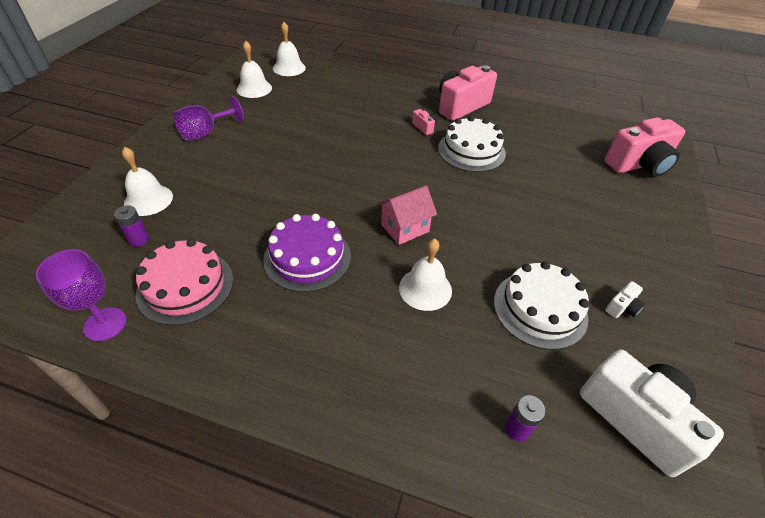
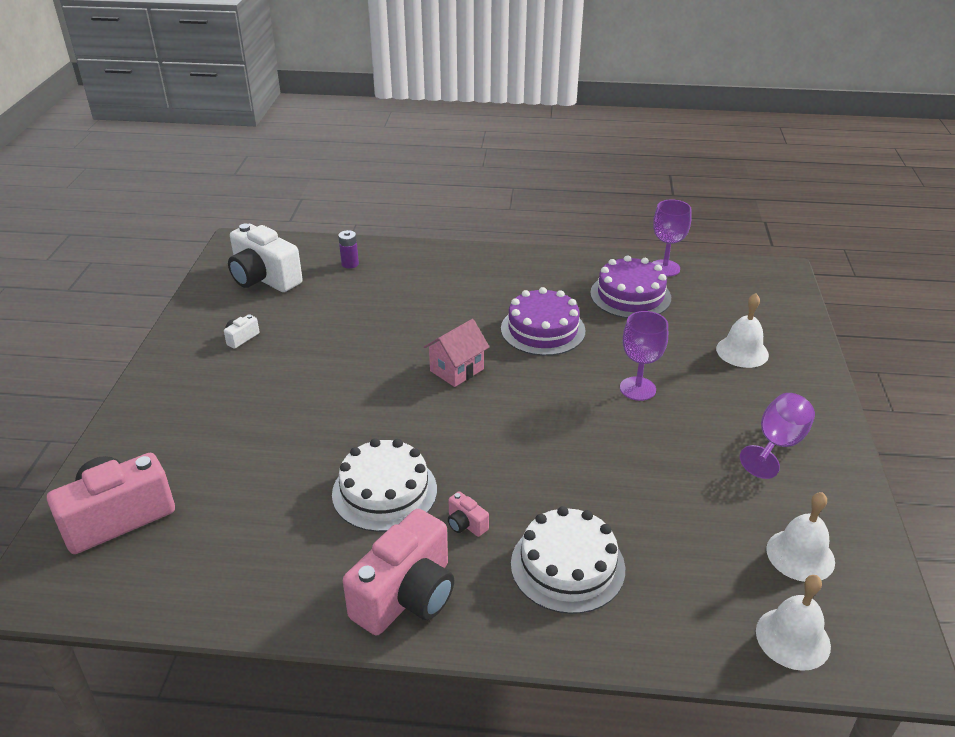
camera: 170 degrees right, 10 degrees down
purple battery [114,205,149,247] -> none
pink cake [136,239,233,325] -> purple cake [590,255,671,318]
white bell [399,238,452,311] -> none
white cake [494,261,589,350] -> white cake moved to [511,506,625,614]
none -> purple goblet [620,311,668,401]

